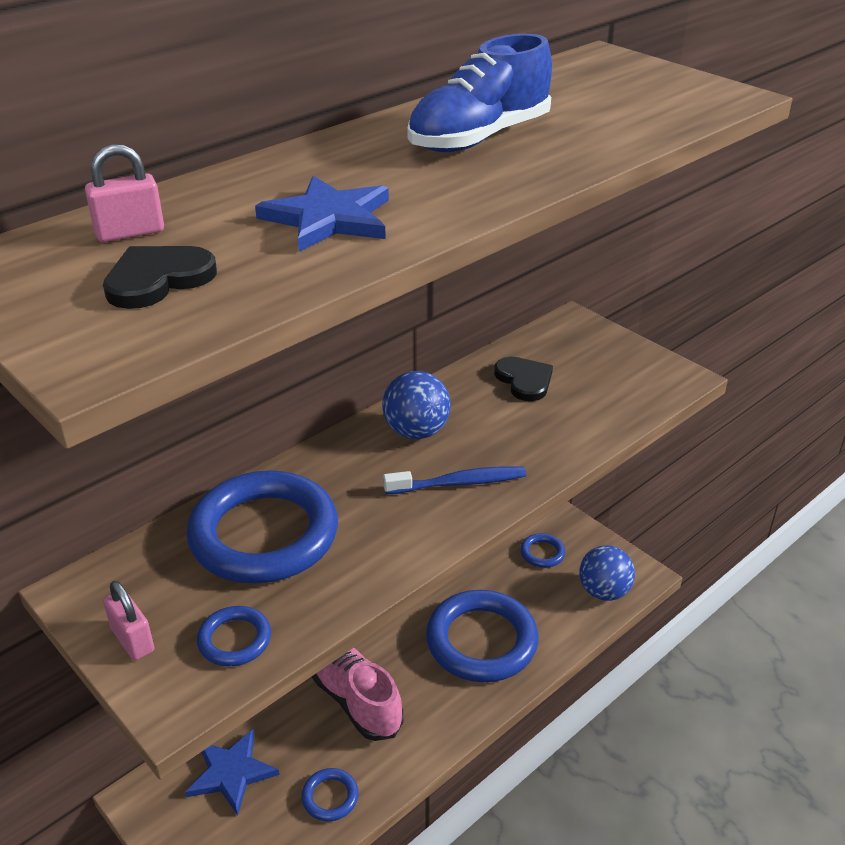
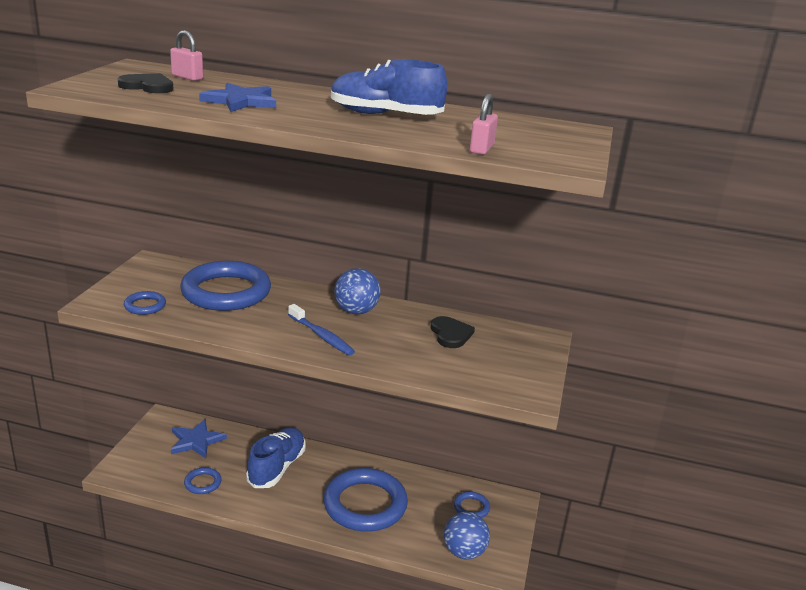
camera: 55 degrees right, 10 degrees down
pink padlock [103,581,155,660] -> pink padlock moved to [470,94,498,155]
pink shoe [312,648,403,741] -> blue shoe [246,427,305,488]
black heart [494,357,553,401] -> black heart turned 45 degrees counterclockwise [430,316,475,348]

